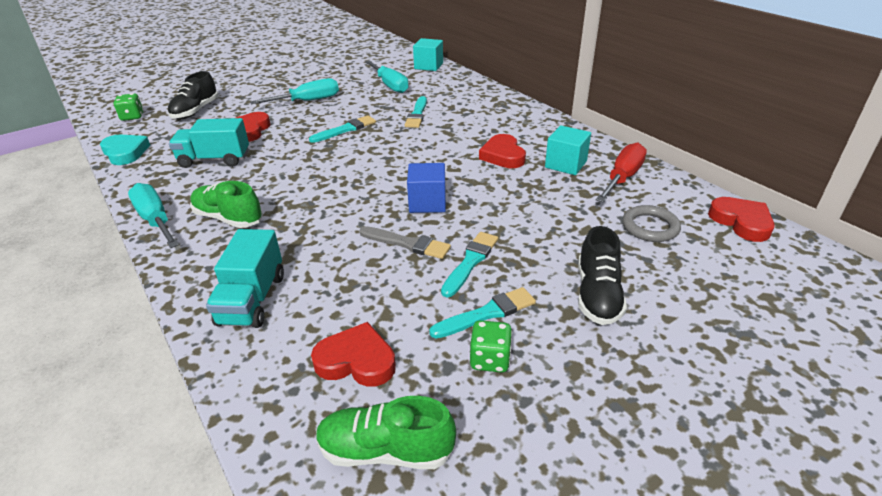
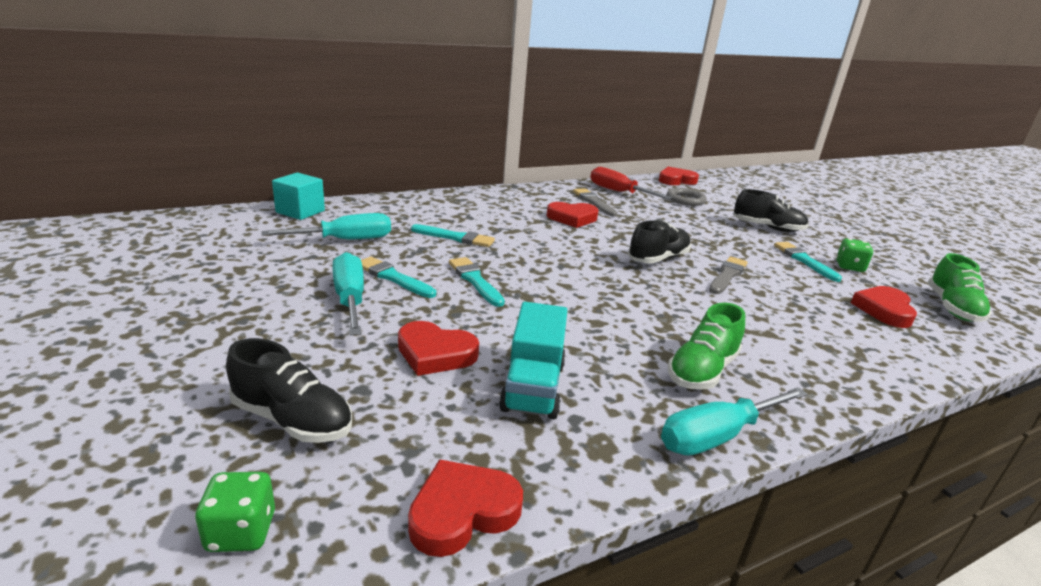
camera: 85 degrees left, 10 degrees down
turquoise heart [100,135,150,165] -> red heart [408,459,523,557]
turquoise truck [206,229,284,328] -> none
blue cube [407,163,446,213] -> black shoe [628,220,691,263]
turquoise brush [441,232,498,297] -> turquoise brush moved to [361,257,436,298]
turquoise cube [545,125,591,175] -> grey brush [573,188,618,217]

